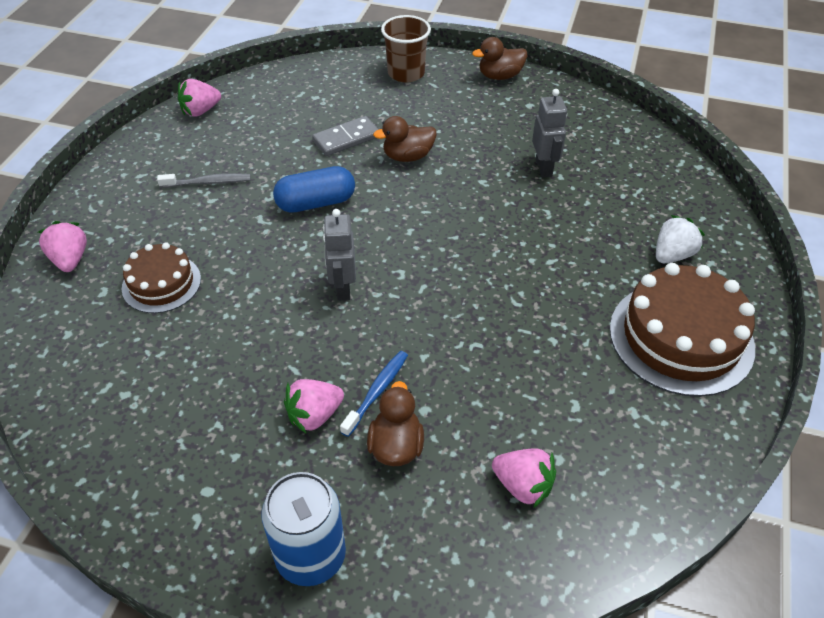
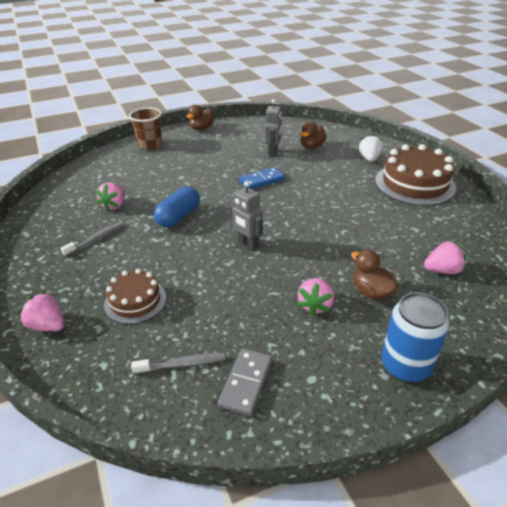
camera: 40 degrees left, 10 degrees down
pink strawberry [178,79,221,117] -> pink strawberry moved to [95,182,125,211]
grey domino [312,116,379,156] -> grey domino moved to [218,349,272,416]
blue toothbrush [340,351,408,437] -> none
brown duck [373,116,436,162] -> brown duck moved to [300,121,327,149]
grey robot [532,89,567,177] -> grey robot turned 60 degrees clockwise [265,99,282,157]
none -> grey toothbrush [131,353,225,374]
none -> blue domino [239,167,285,189]

